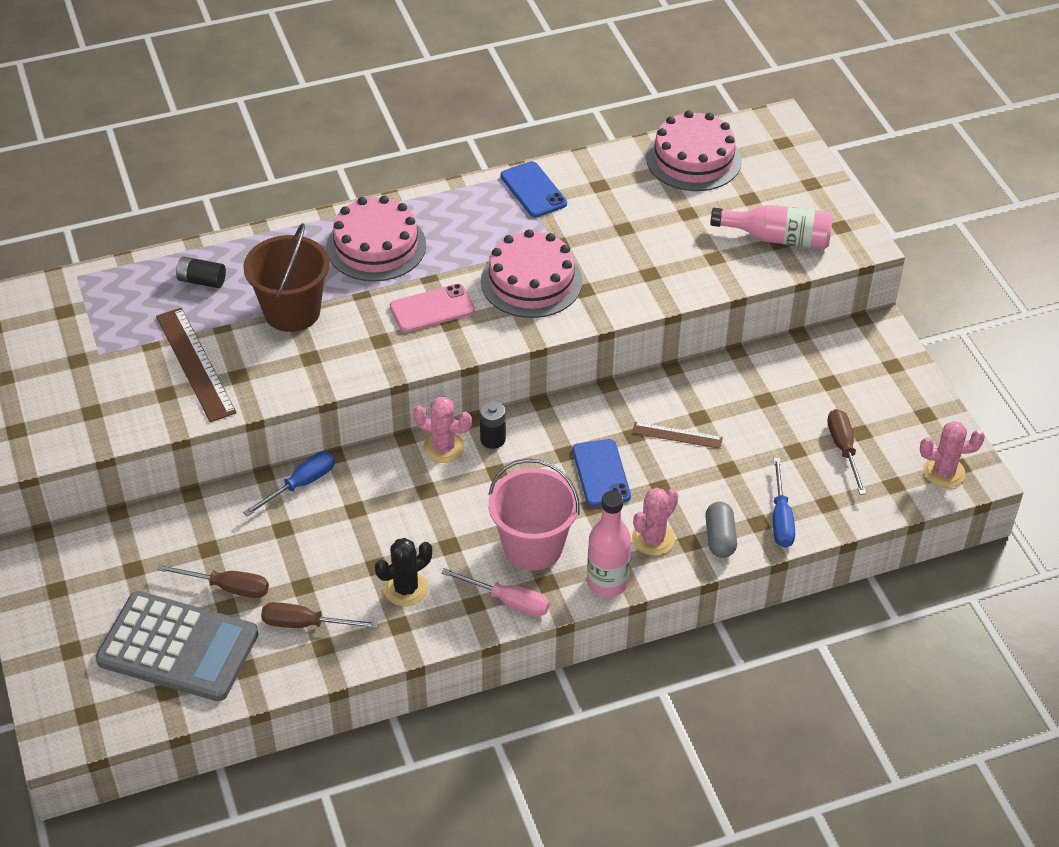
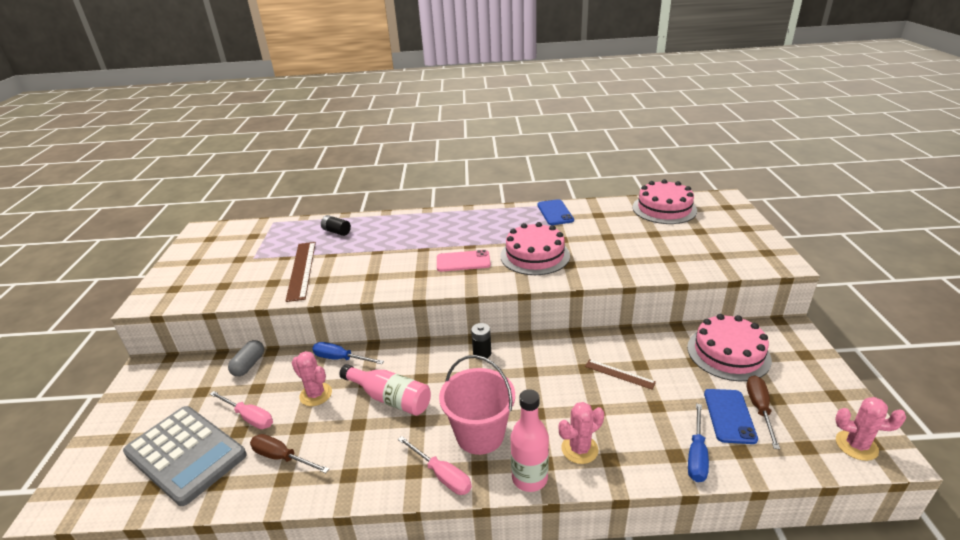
camera: 20 degrees right, 15 degrees down
brown screwdriver [157,564,269,598] -> pink screwdriver [210,391,273,429]
brown bucket [243,223,330,332] -> none
blue screwdriver [243,451,335,516] -> blue screwdriver turned 135 degrees counterclockwise [312,342,384,364]
pink cake [326,196,426,282] -> pink cake moved to [687,314,772,381]
black cactus [375,538,432,606] -> none
pink cactus [414,397,472,463] -> pink cactus moved to [292,351,332,406]
blue phone [572,439,631,507] -> blue phone moved to [704,389,758,444]
grey capsule [705,501,737,558] -> grey capsule moved to [228,340,264,376]
pink bottle [710,205,833,249] -> pink bottle moved to [339,364,431,416]

